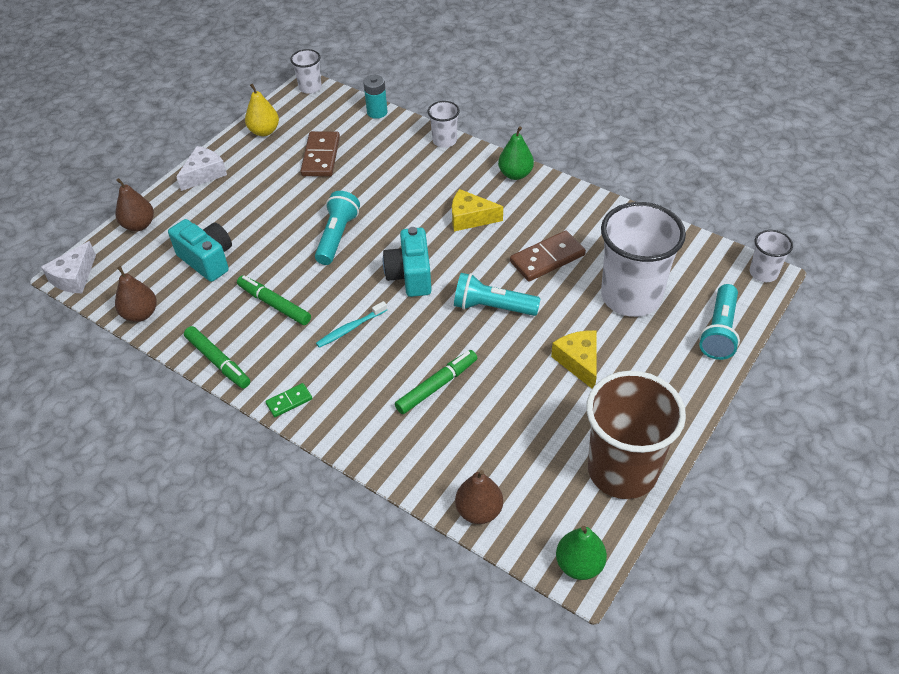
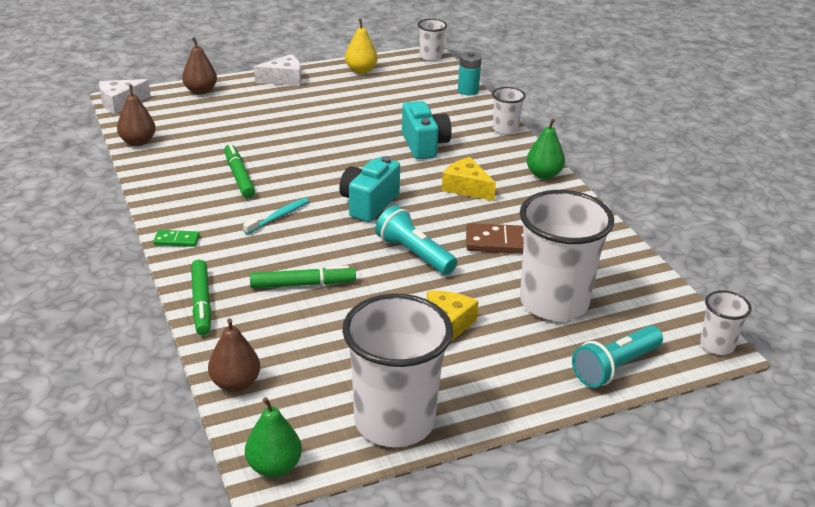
camera: 30 degrees right, 15 degrees down
turquoise camera [168,219,232,282] -> turquoise camera moved to [402,101,452,159]
green marker [184,326,250,389] -> green marker moved to [191,260,211,336]
brown domino [301,131,340,177] -> none
turquoise flashlight [315,191,360,265] -> none
turquoise toothbrush [316,301,387,348] -> turquoise toothbrush turned 135 degrees clockwise [243,198,309,234]
brown cup [586,371,686,499] -> white cup [342,294,453,447]

